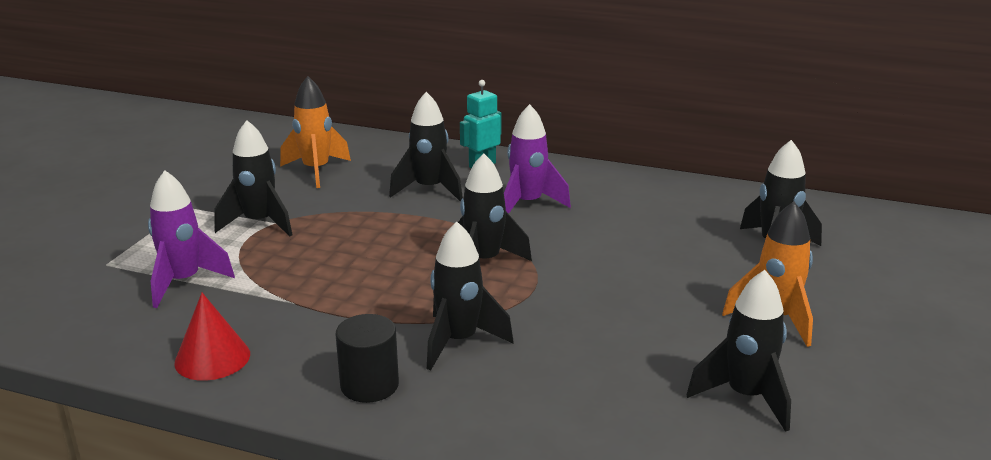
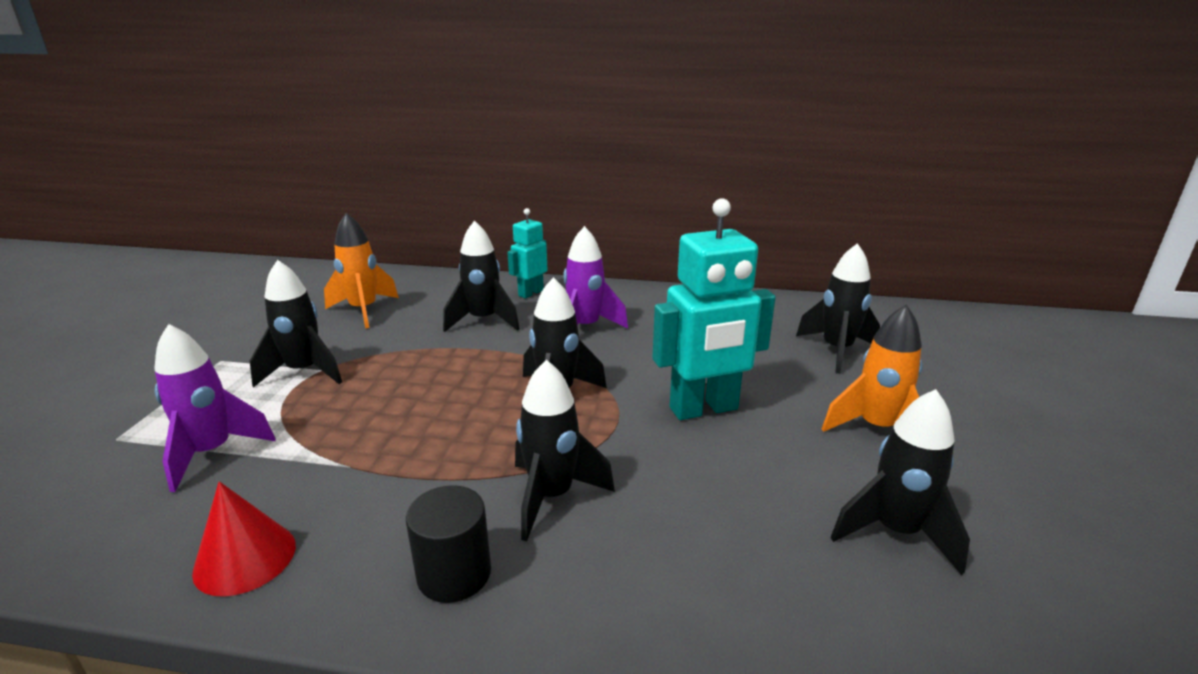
camera: 10 degrees left, 0 degrees up
none -> turquoise robot [652,198,776,420]

